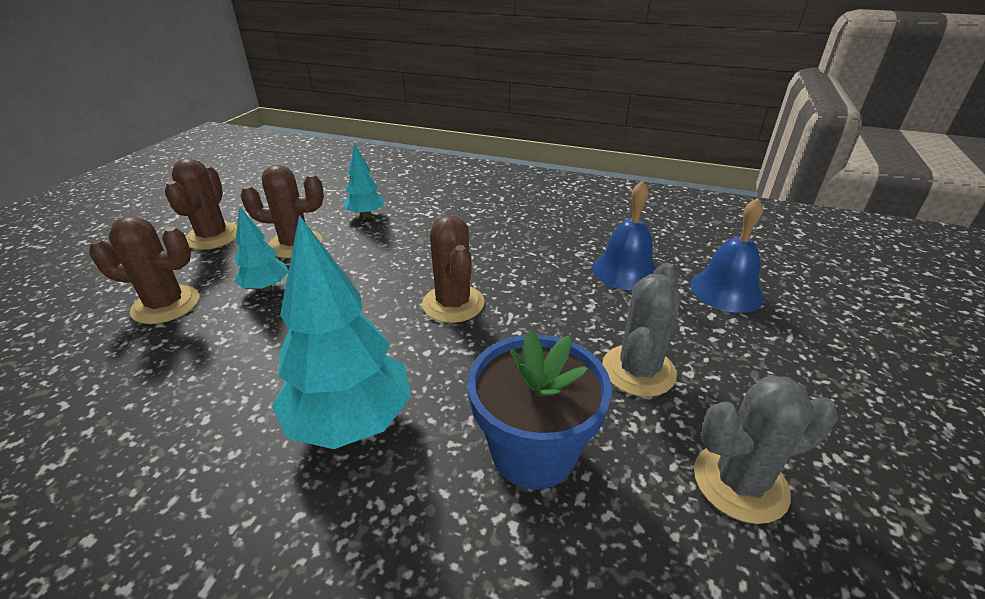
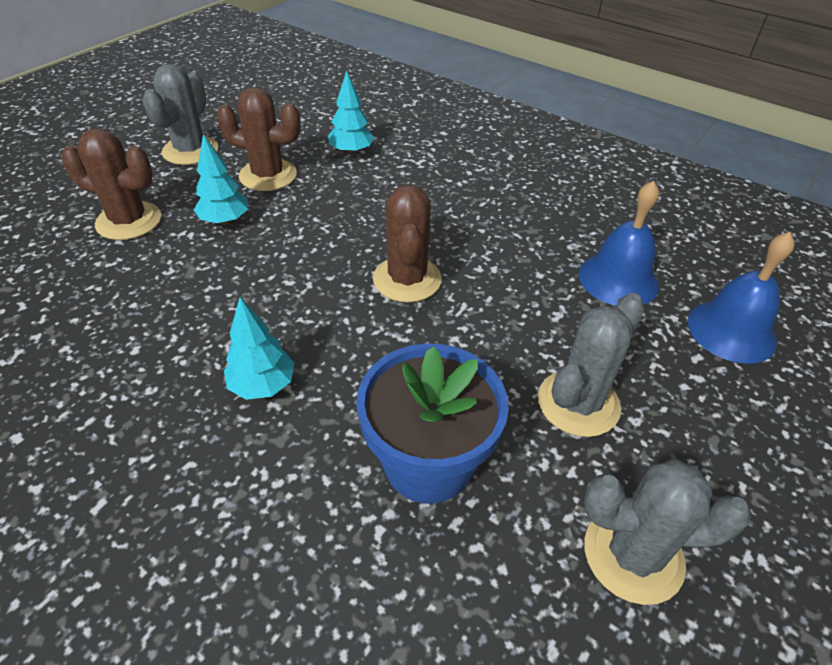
camera: 15 degrees right, 10 degrees up
brown cactus [165,158,237,250] -> grey cactus [142,64,218,165]
turquoise tree [272,215,411,449] -> turquoise tree [224,297,295,400], size x0.53

